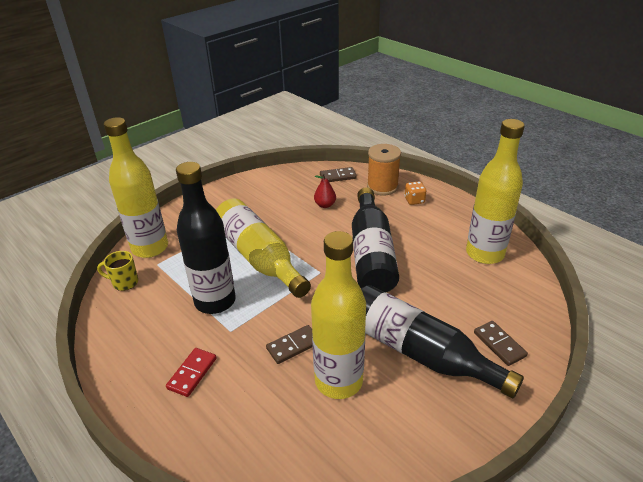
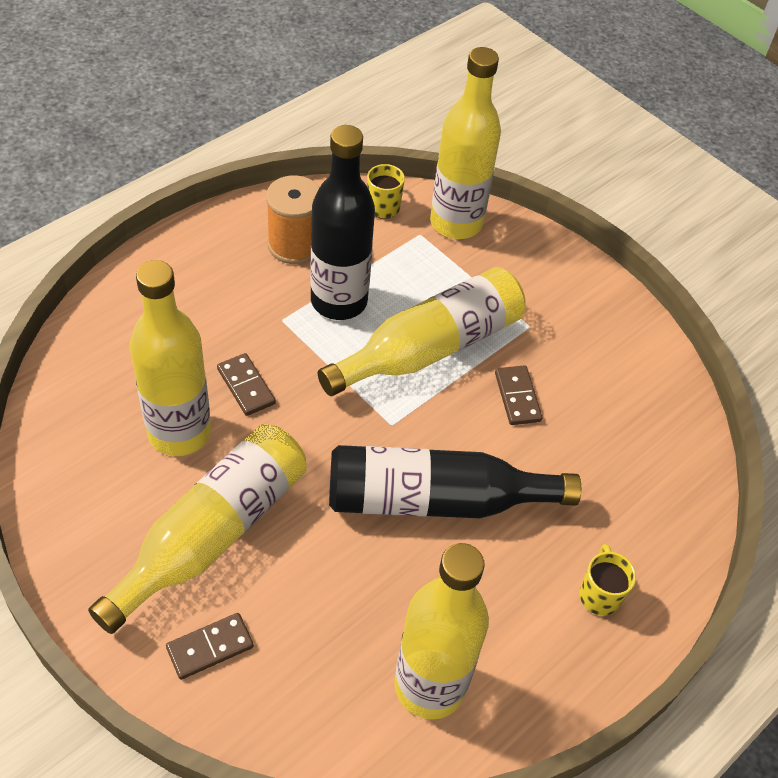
camera: 85 degrees right, 15 degrees up
red domino [166,348,216,397] -> none
red pear [314,173,336,208] -> none
brown domino [320,167,357,182] -> brown domino moved to [495,365,542,425]
black bottle [361,285,524,398] -> yellow bottle [88,424,306,634]
orange spool [367,144,401,196] -> orange spool moved to [266,175,320,264]
orange dice [405,181,427,205] -> yellow mug [579,544,636,616]

